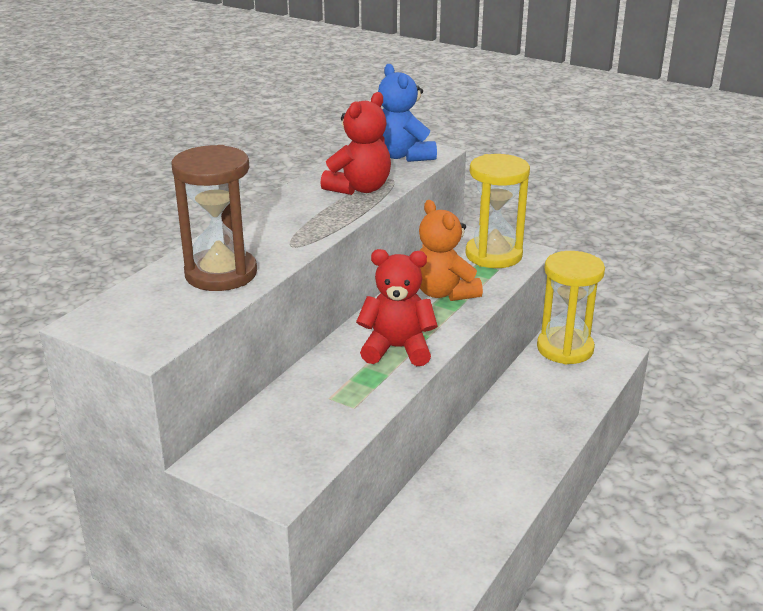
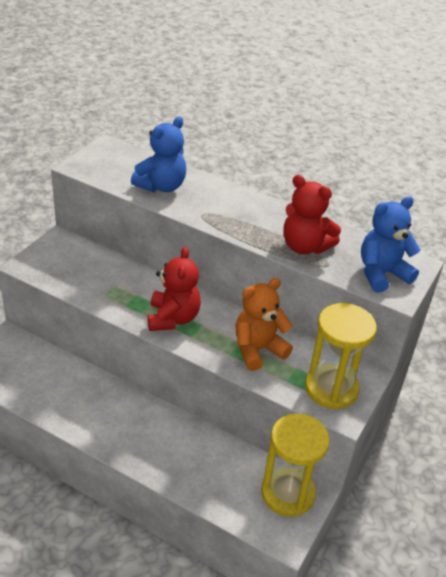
camera: 85 degrees right, 10 degrees up
brown hourglass [171,145,257,291] -> blue teddy bear [131,117,186,192]

